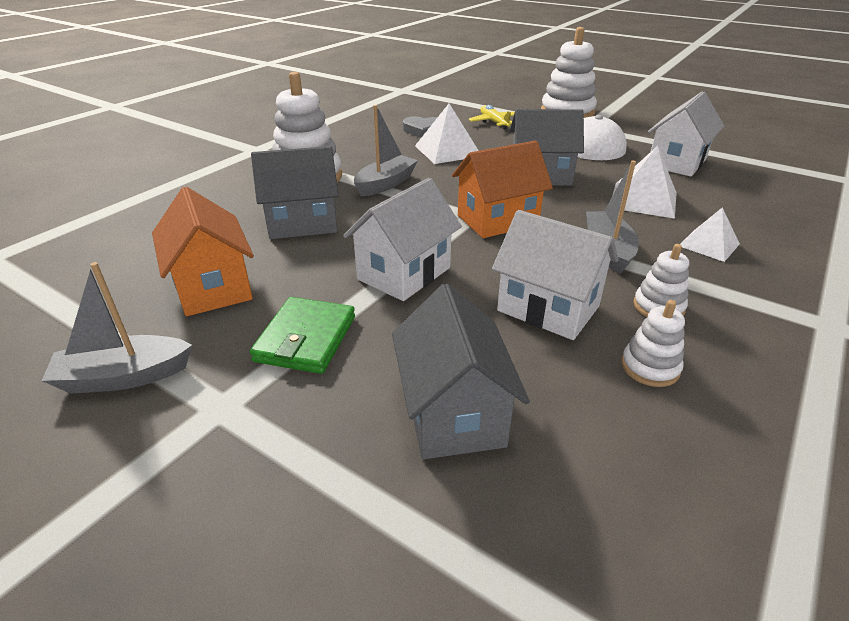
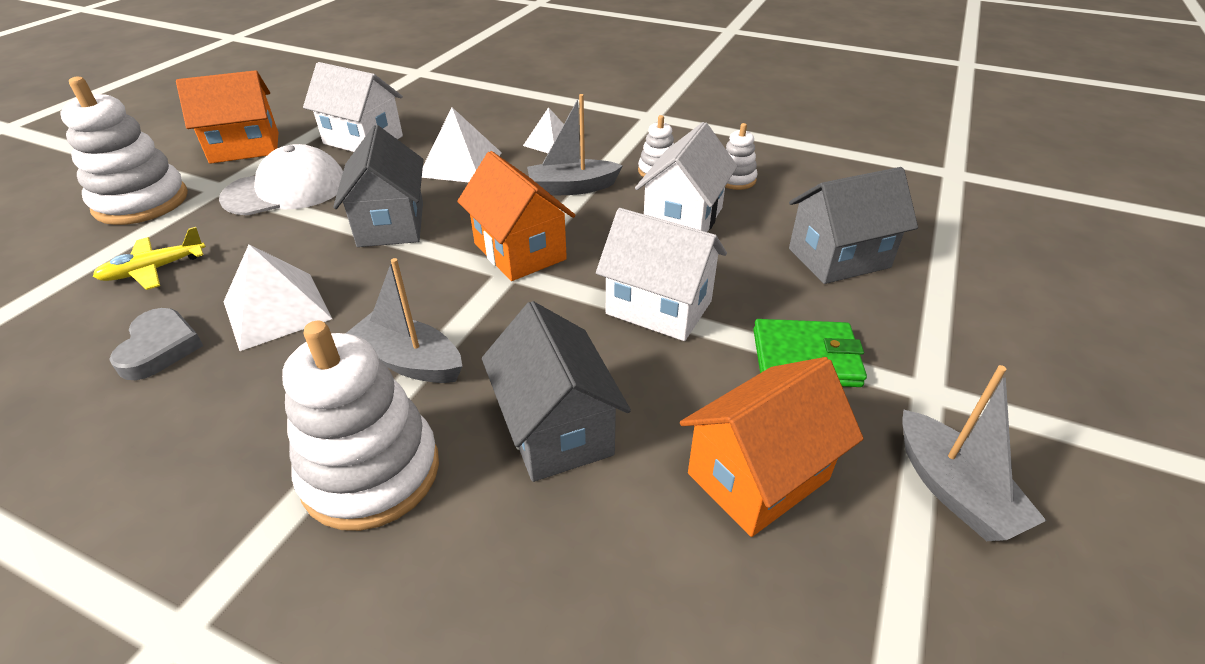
camera: 100 degrees left, 5 degrees up
none -> orange house [176,70,279,164]

